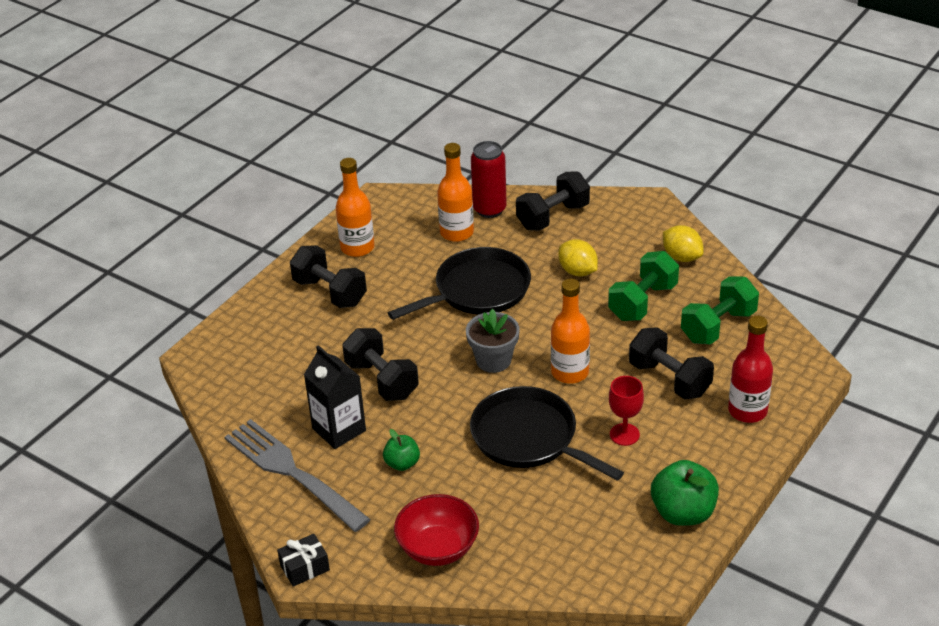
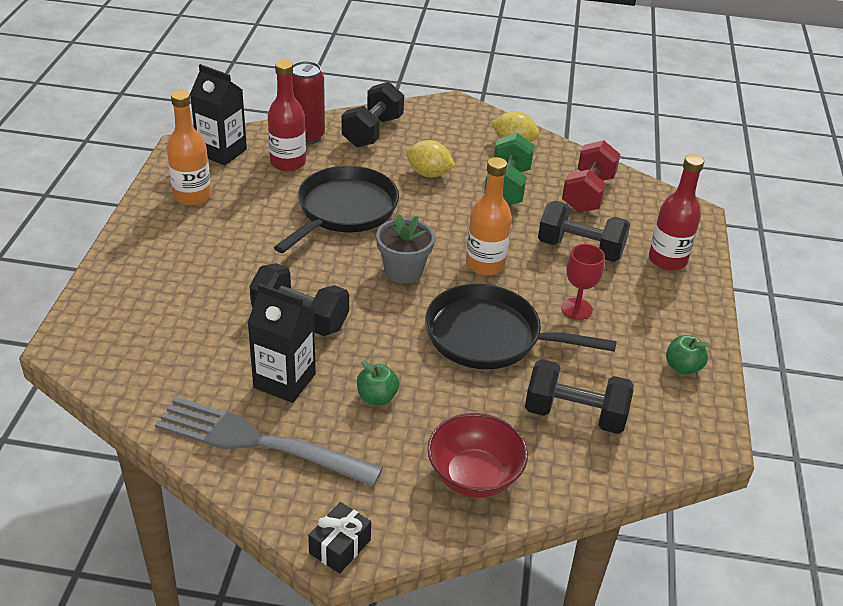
camera: 30 degrees left, 0 degrees up
black dumbbell [290,245,367,308] -> black dumbbell moved to [525,359,634,434]
orange bottle [437,143,474,242] -> red bottle [268,60,306,171]
green apple [651,460,719,526] -> green apple [666,335,710,375], size x0.57
green dumbbell [681,276,759,345] -> red dumbbell [562,140,620,213]
none -> black carton [190,64,247,166]

